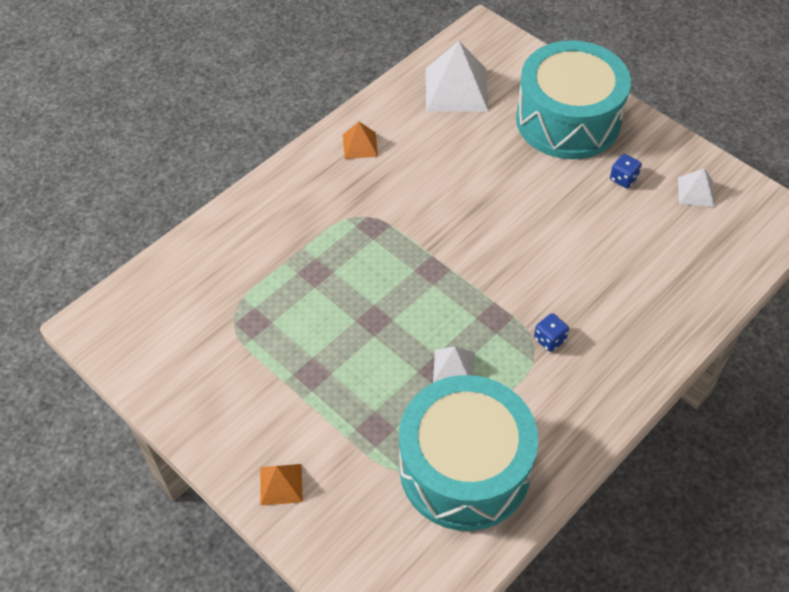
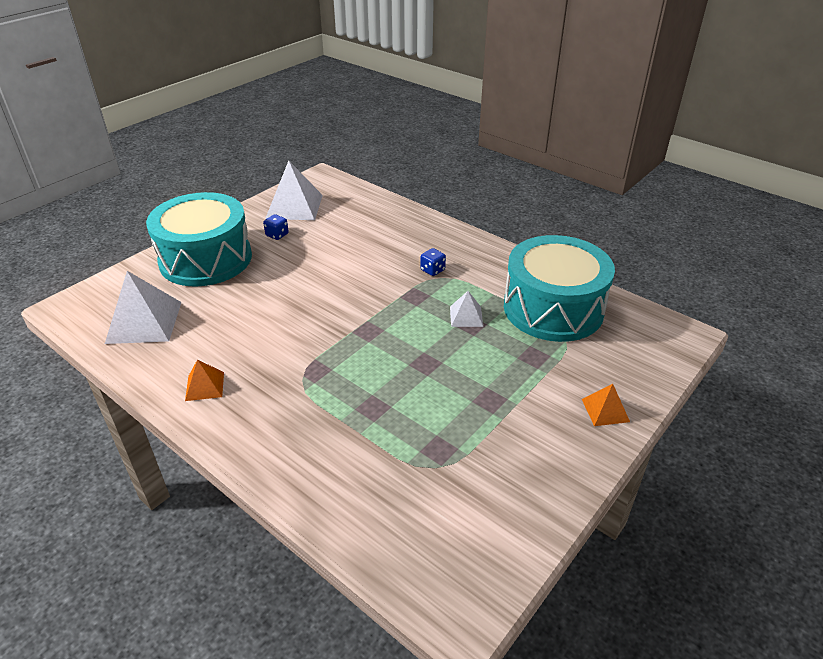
camera: 95 degrees left, 15 degrees down
white pyramid [678,168,714,207] -> white pyramid [265,161,323,220], size x1.92

